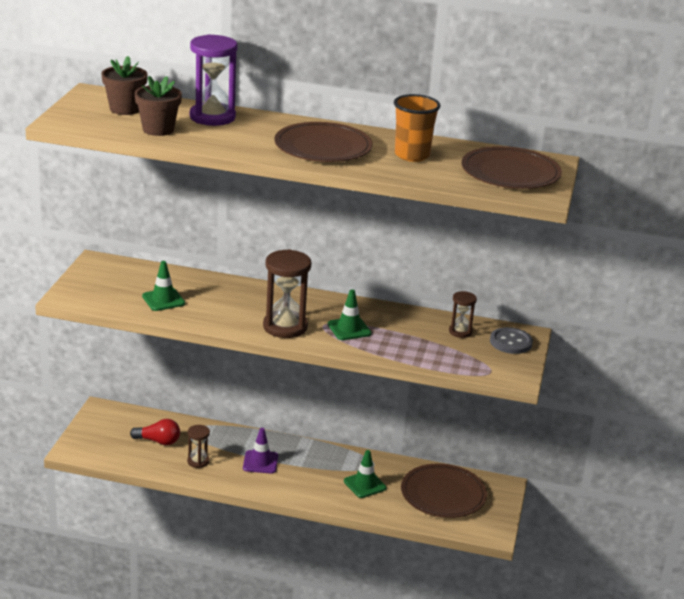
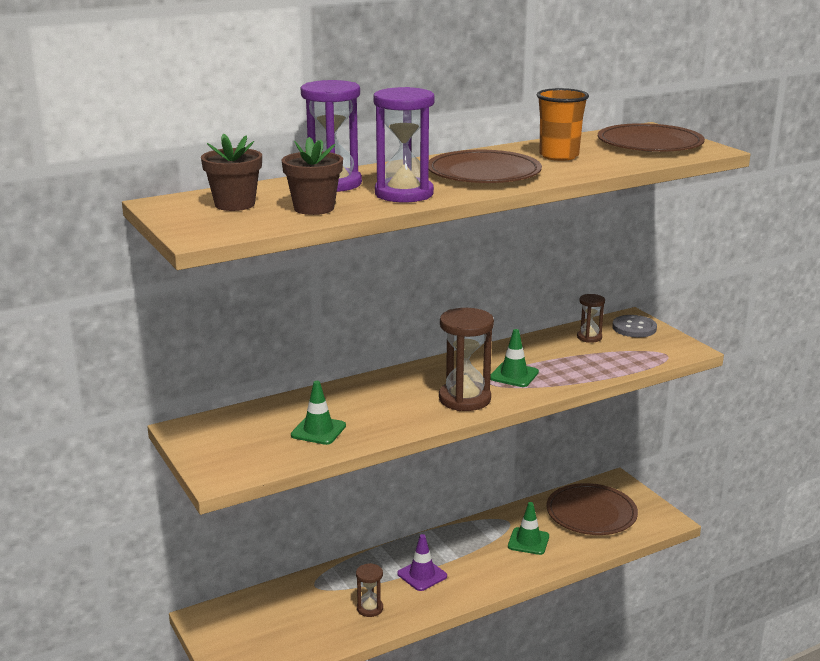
camera: 40 degrees left, 5 degrees down
red light bulb [130,419,180,445] -> none
none -> purple hourglass [374,87,435,203]

